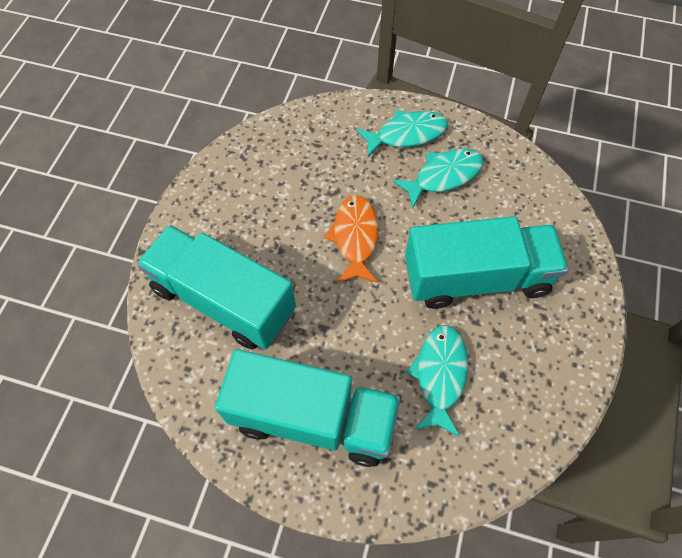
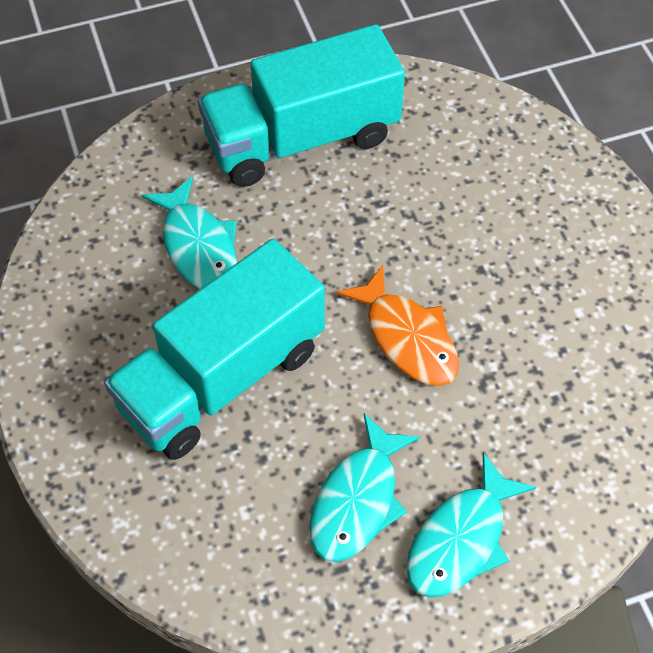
camera: 145 degrees right, 5 degrees down
turquoise truck [137,225,296,349] -> none

